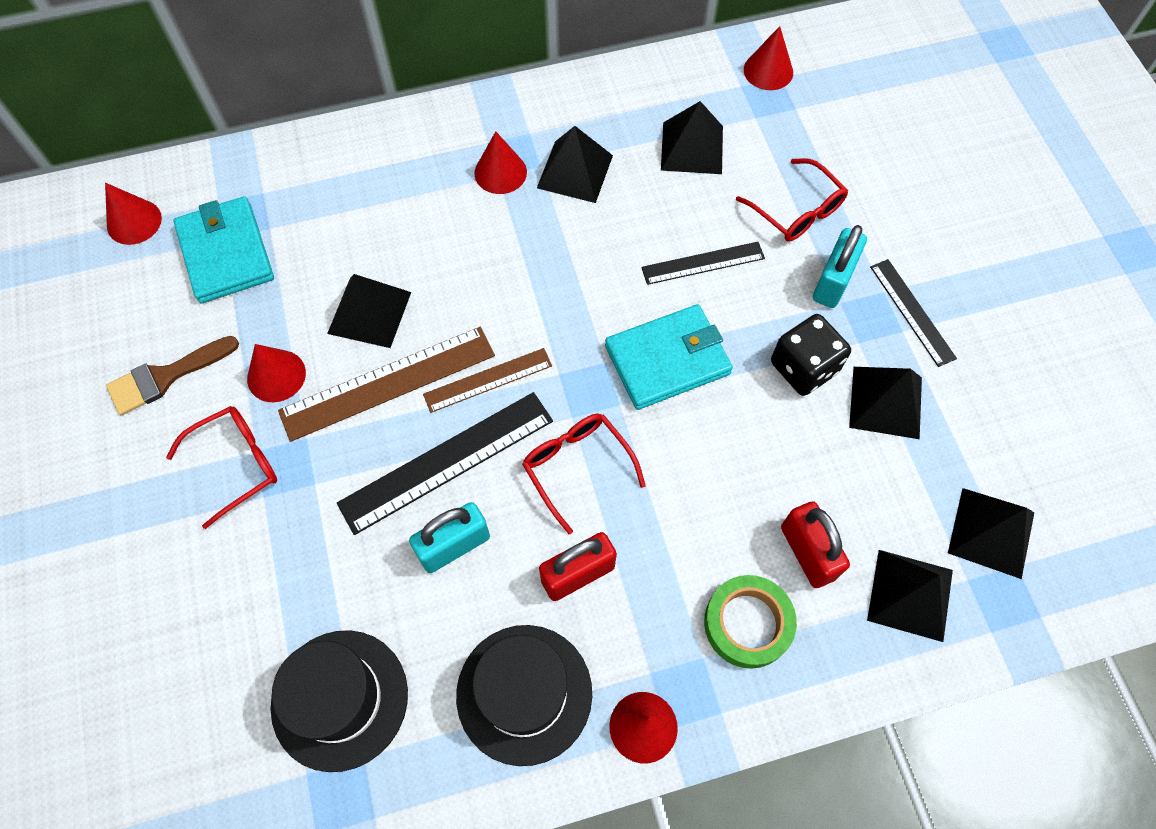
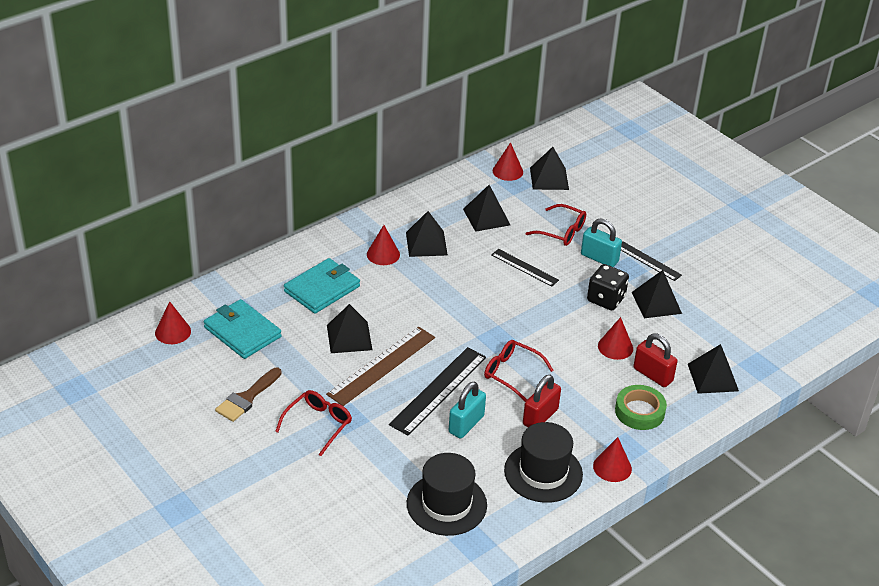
camera: 25 degrees left, 25 degrees down
red cone [247,344,306,402] -> red cone moved to [598,317,633,360]
brown ruler [423,348,552,413] -> none
turquoise wallet [605,304,733,410] -> turquoise wallet moved to [284,258,360,314]
black ruler [641,242,765,285] -> black ruler turned 75 degrees clockwise [491,249,559,287]
turquoise padlock [813,225,867,308] -> turquoise padlock turned 60 degrees counterclockwise [581,219,622,267]
black pyramid [948,488,1034,579] -> black pyramid moved to [530,147,569,190]

